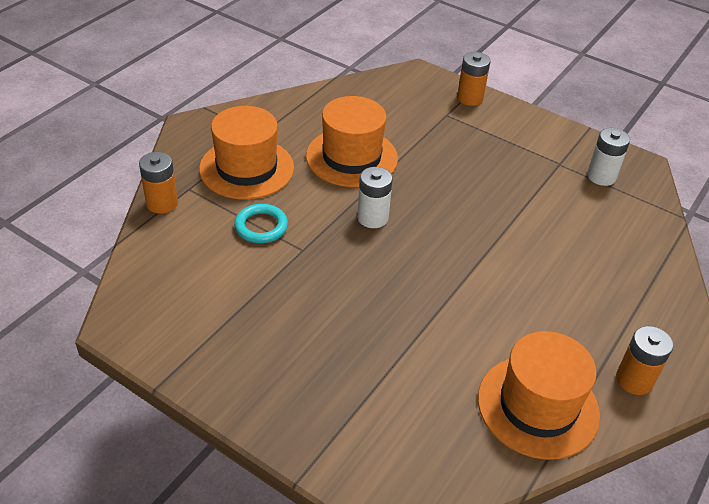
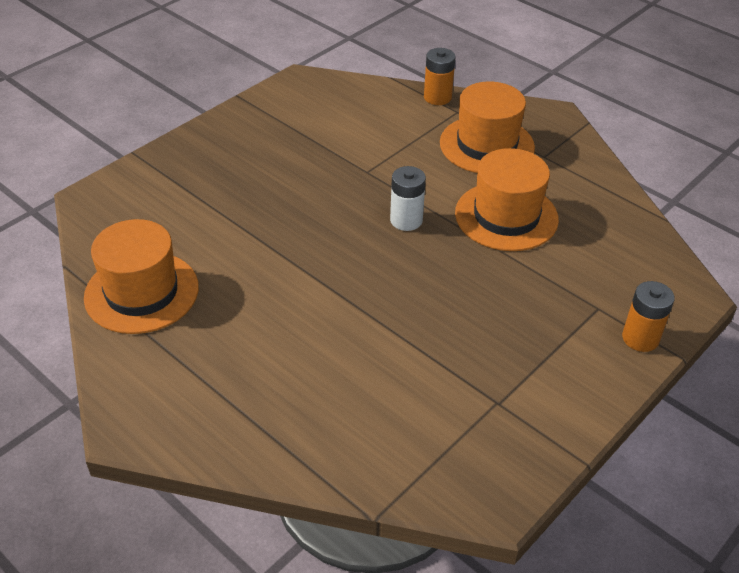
camera: 100 degrees right, 0 degrees up
turquoise ring [234,204,288,243] -> none
white battery [587,128,630,186] -> none
orange battery [616,326,673,395] -> none

